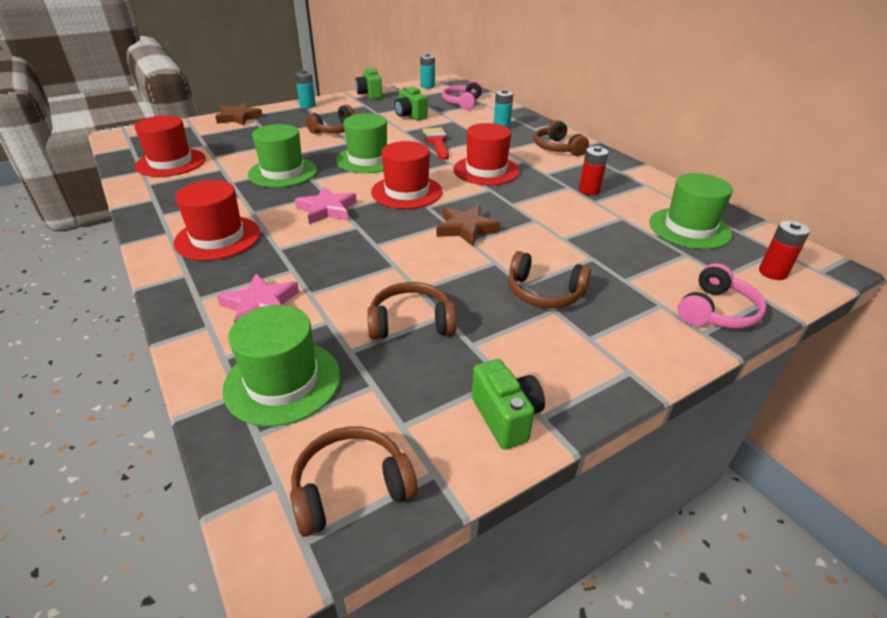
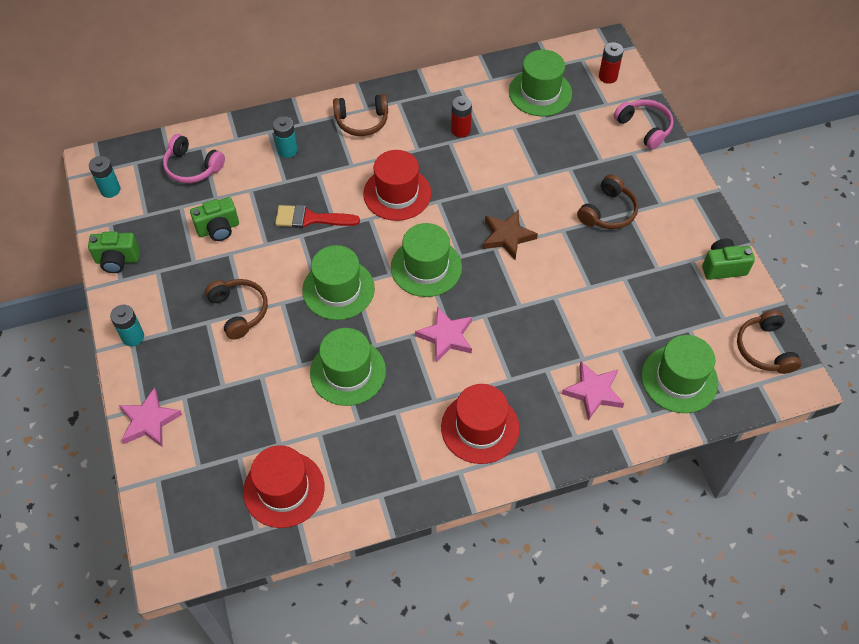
camera: 75 degrees left, 20 degrees up
brown star [215,102,263,126] -> pink star [119,388,182,447]
brown headphones [367,282,457,340] -> none
red hat [371,141,443,209] -> green hat [391,223,462,297]

